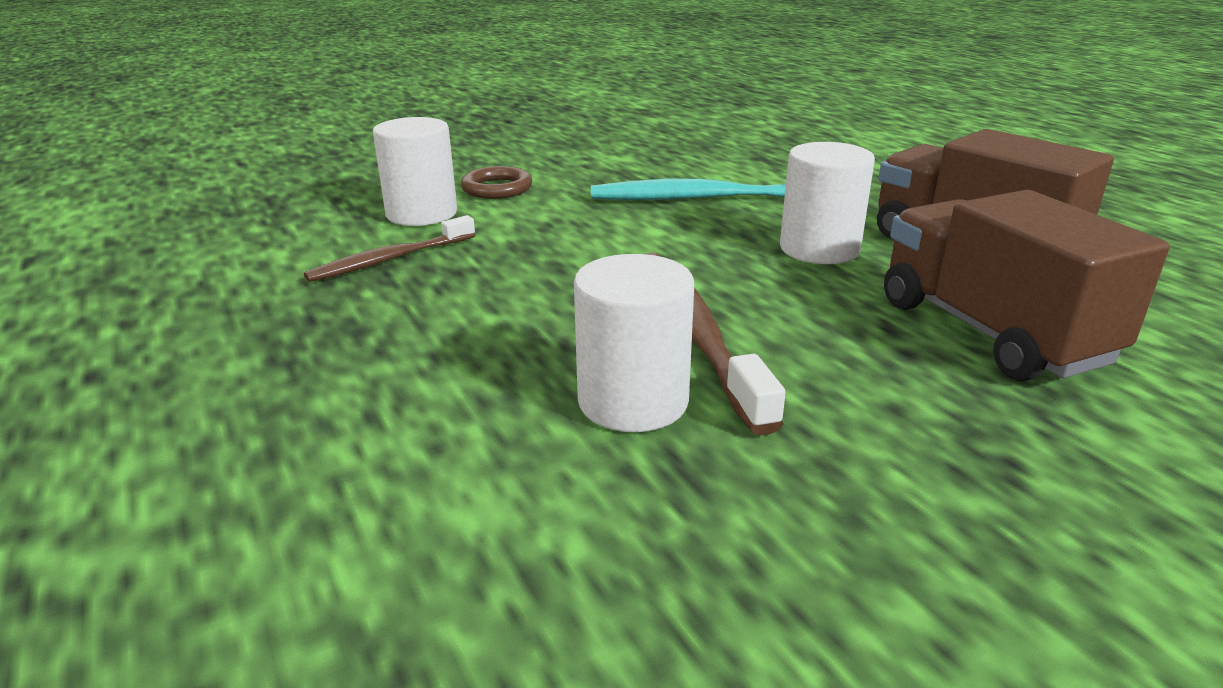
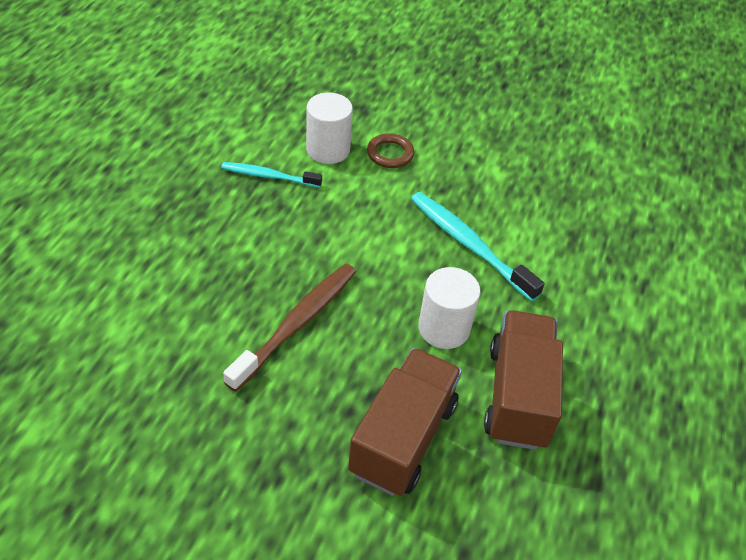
camera: 45 degrees right, 20 degrees up
brown toothbrush [304,215,475,282] -> turquoise toothbrush [221,162,322,188]
white cylinder [574,254,694,432] -> none

